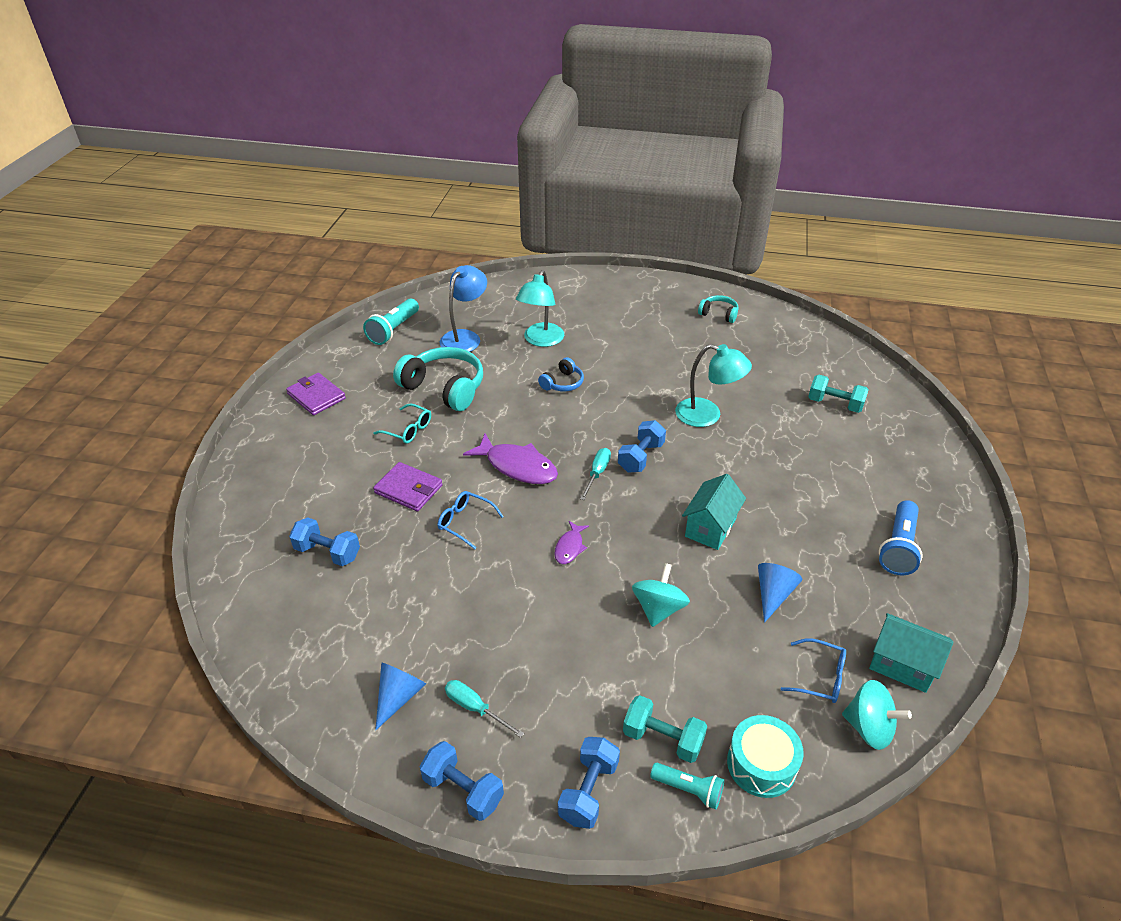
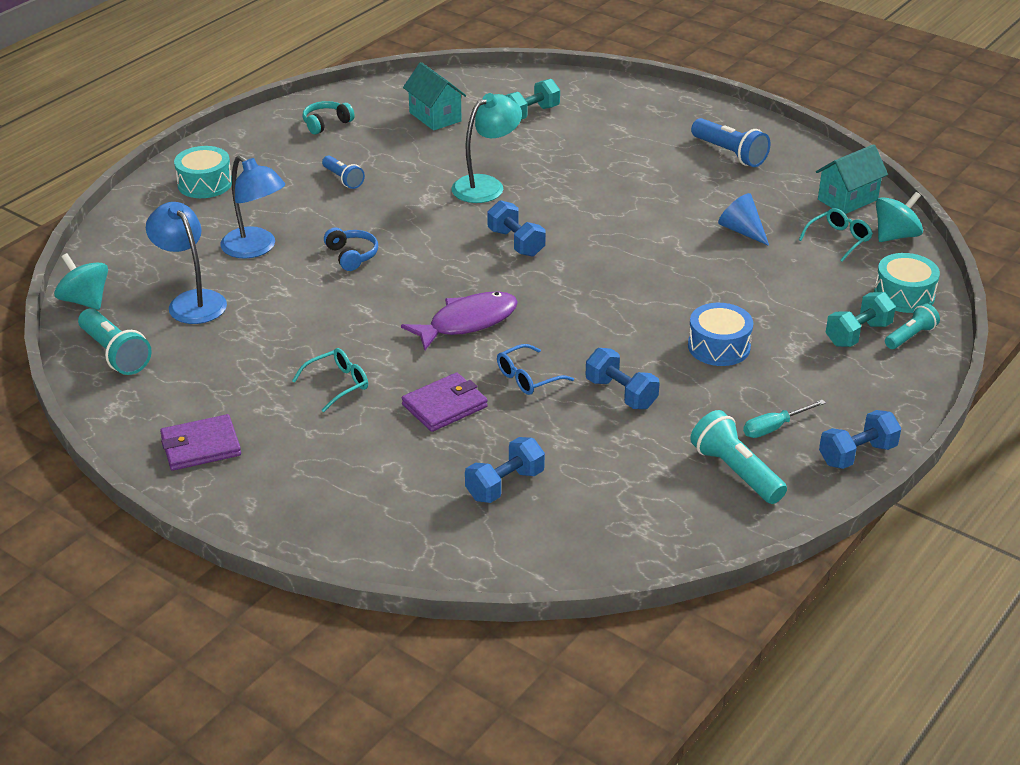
camera: 65 degrees left, 5 degrees down
blue cone [375,663,426,730] -> turquoise flashlight [690,410,787,504]
turquoise headphones [393,347,483,411] -> none
turquoise lamp [516,270,564,347] -> blue lamp [220,155,285,259]
purple fish [554,521,589,564] -> none
blue dumbbell [558,737,620,829] -> blue dumbbell moved to [585,348,660,409]
turquoise screwdriver [580,448,611,500] -> none
turquoise spinning top [632,563,690,627] -> turquoise spinning top moved to [54,253,108,310]
turquoise house [682,474,746,550] -> turquoise house moved to [403,62,466,131]
blue glasses [780,638,846,703] -> turquoise glasses [799,208,873,261]
none -> turquoise drum [174,146,232,198]
none -> blue flashlight [322,155,365,189]
none -> blue drum [688,303,753,366]

